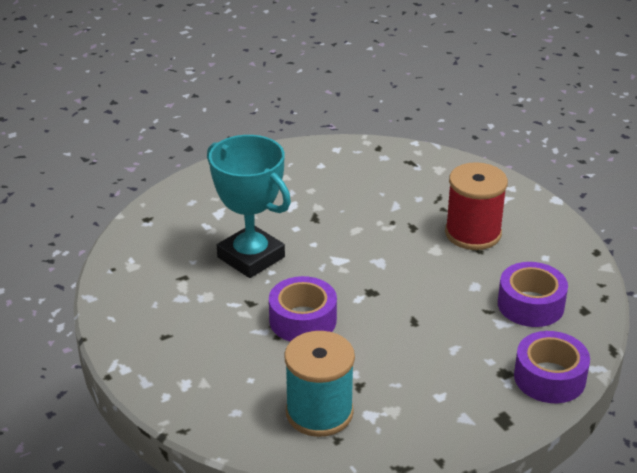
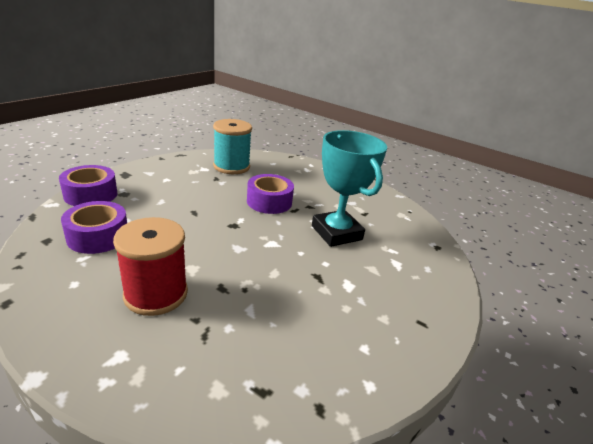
camera: 150 degrees right, 5 degrees down
turquoise trophy [207,135,291,278] -> turquoise trophy turned 45 degrees clockwise [312,130,387,247]

